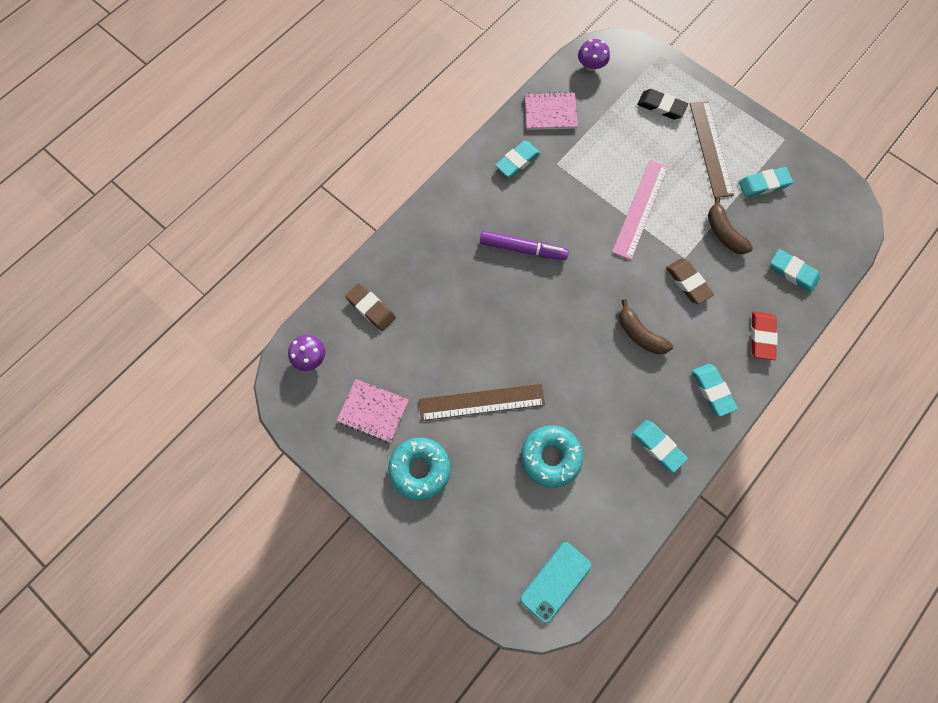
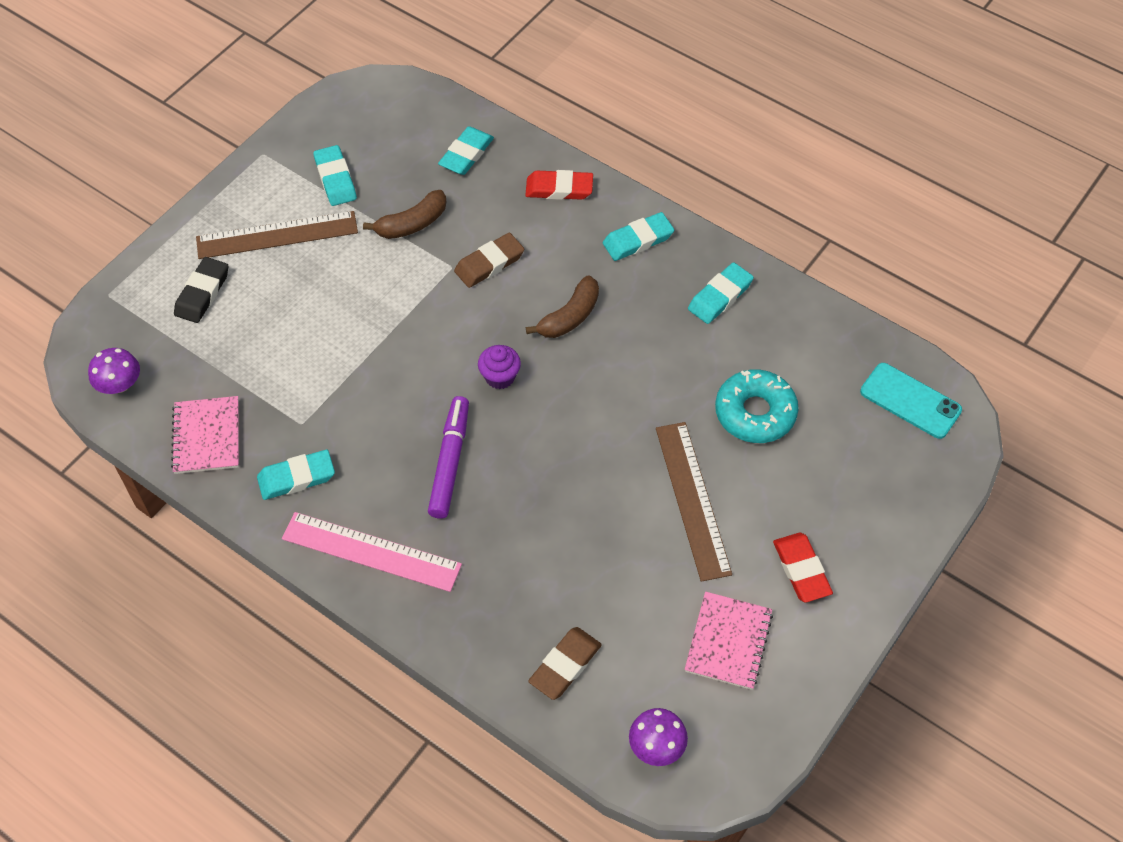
camera: 95 degrees left, 15 degrees down
turquoise donut [388,437,451,501] -> red eraser [773,533,833,603]
turquoise eraser [495,141,540,178] -> turquoise eraser turned 60 degrees counterclockwise [257,450,335,500]
pink ruler [612,160,668,260] -> pink ruler moved to [282,512,462,592]
none -> purple cupcake [478,345,521,389]

